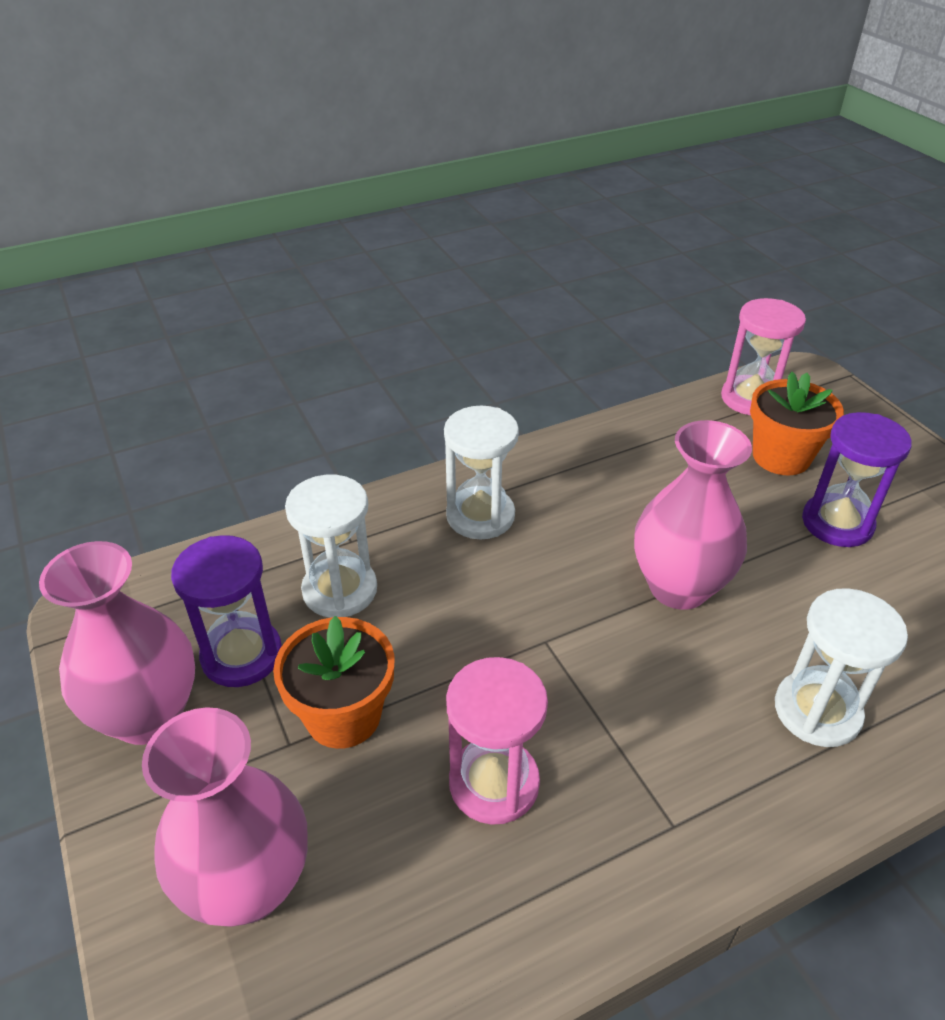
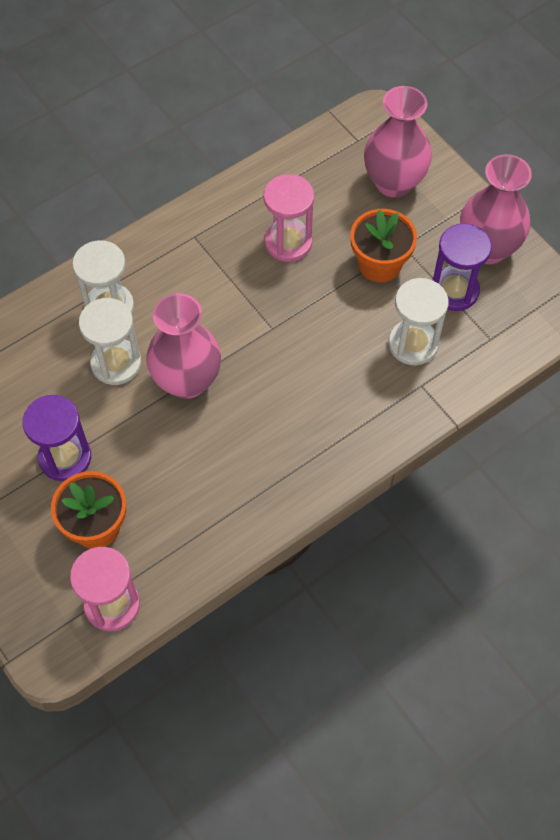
camera: 170 degrees right, 20 degrees up
white hourglass [444,406,519,539] -> white hourglass moved to [79,298,141,385]

